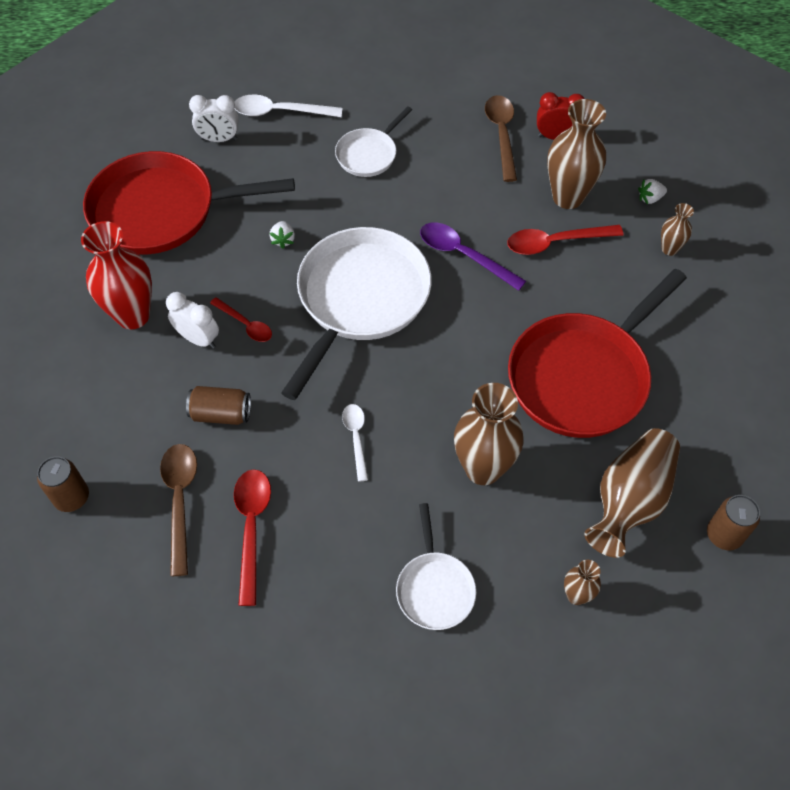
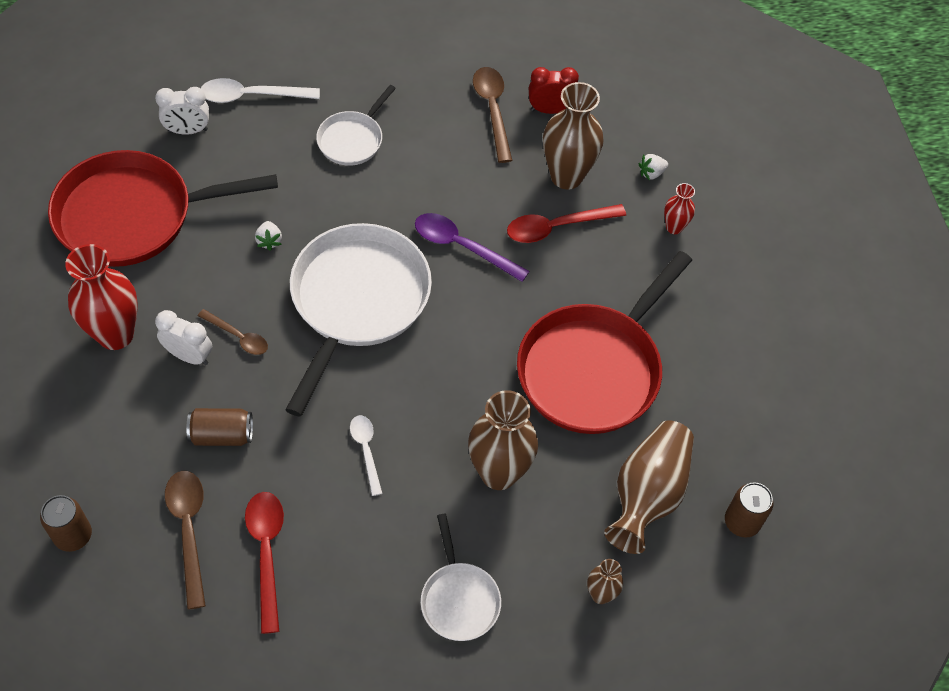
camera: 10 degrees left, 0 degrees up
red spoon [210,297,272,342] -> brown spoon [198,309,268,355]
brown vase [661,203,694,256] -> red vase [664,183,695,234]

